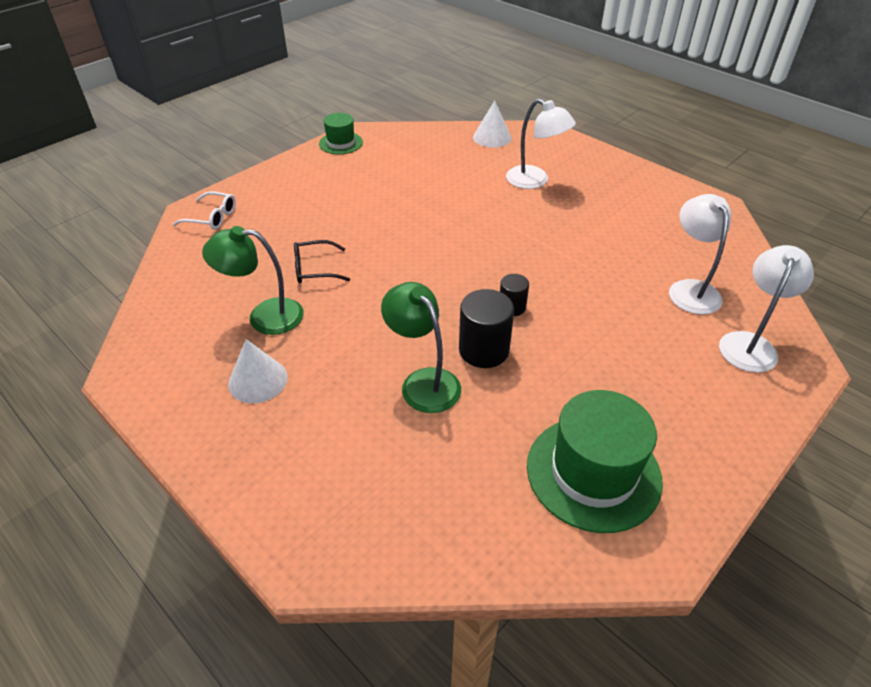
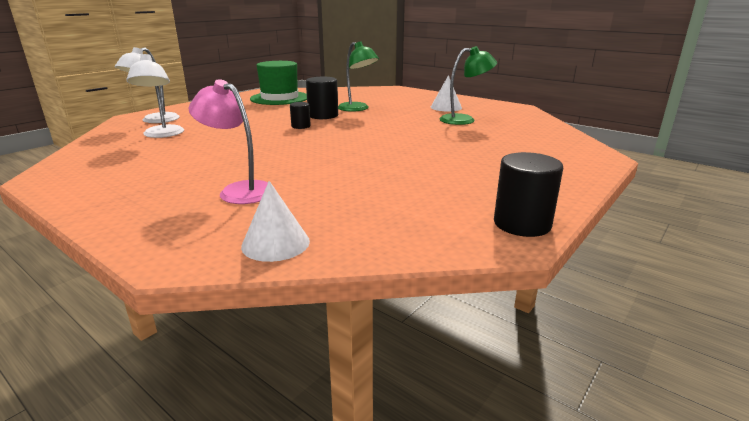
camera: 175 degrees right, 20 degrees down
white glasses [173,191,236,230] -> none
black glasses [294,240,350,283] -> none
green hat [319,113,363,154] -> black cylinder [494,152,563,237]
white lamp [506,99,576,189] -> pink lamp [189,79,275,204]

